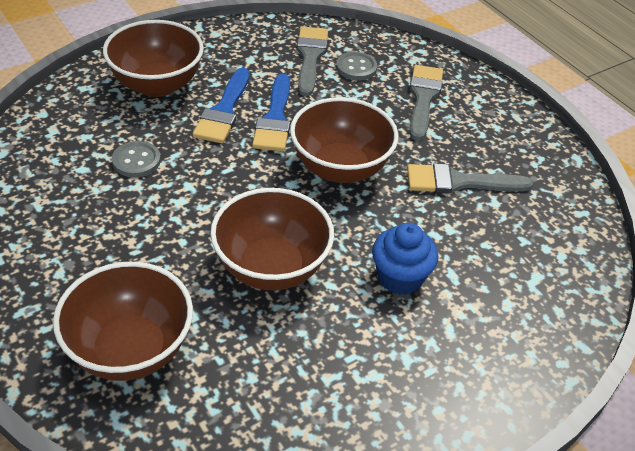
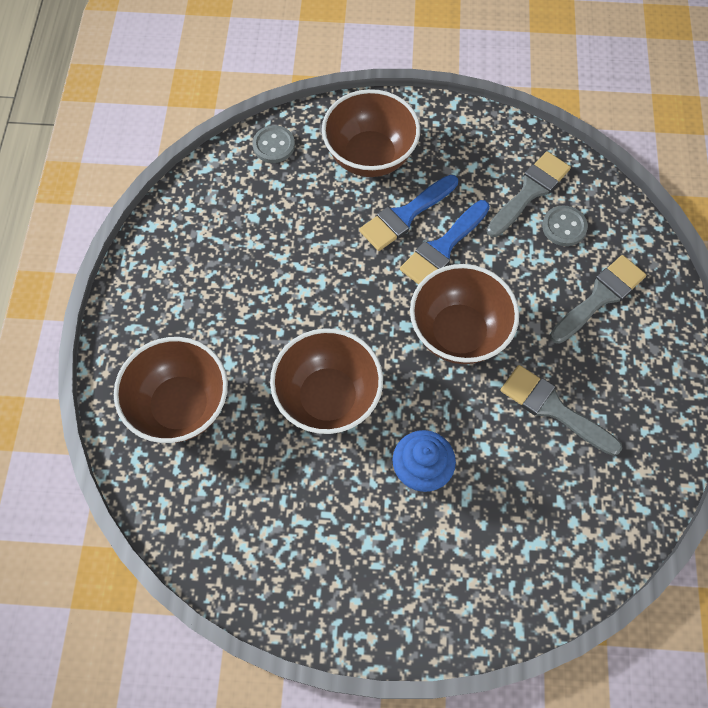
camera: 40 degrees right, 20 degrees up
grey button [112,141,161,178] -> grey button moved to [252,125,295,163]

